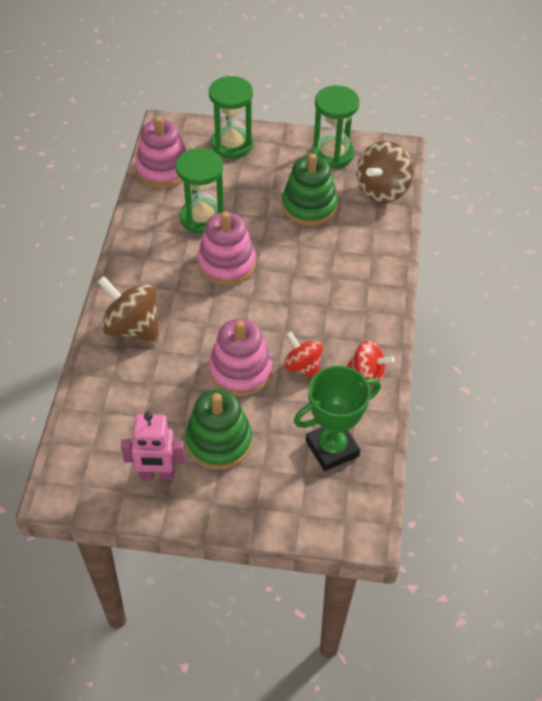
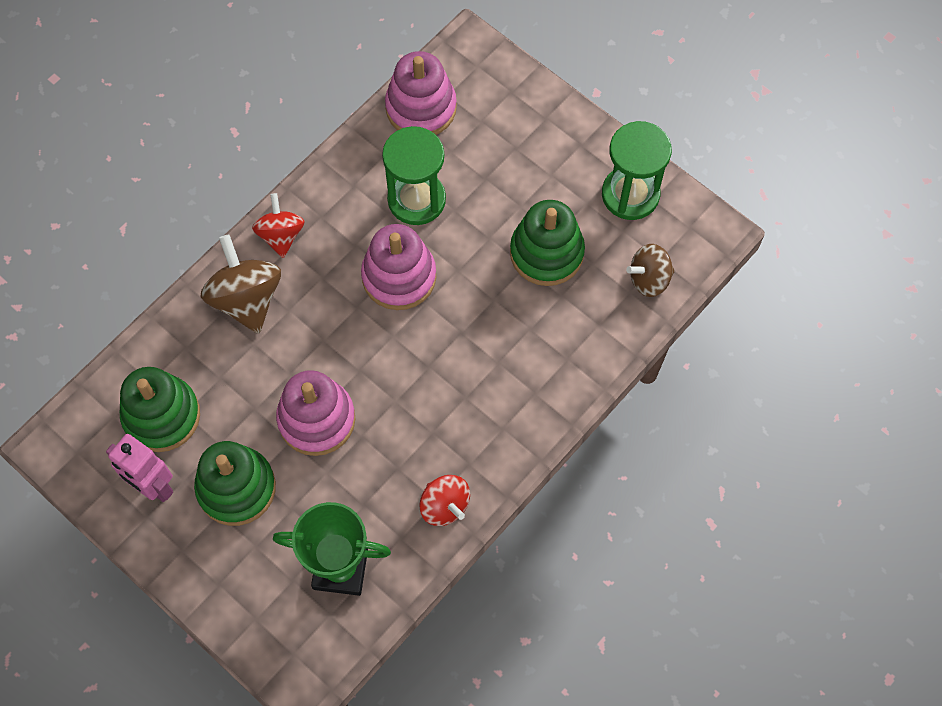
camera: 35 degrees right, 15 degrees up
green hourglass [209,76,253,159] -> none
red spinning top [284,332,323,378] -> red spinning top moved to [252,193,305,258]
brown spinning top [356,141,413,203] -> brown spinning top [626,244,675,297], size x0.64
none -> green stacking toy [120,367,200,452]

